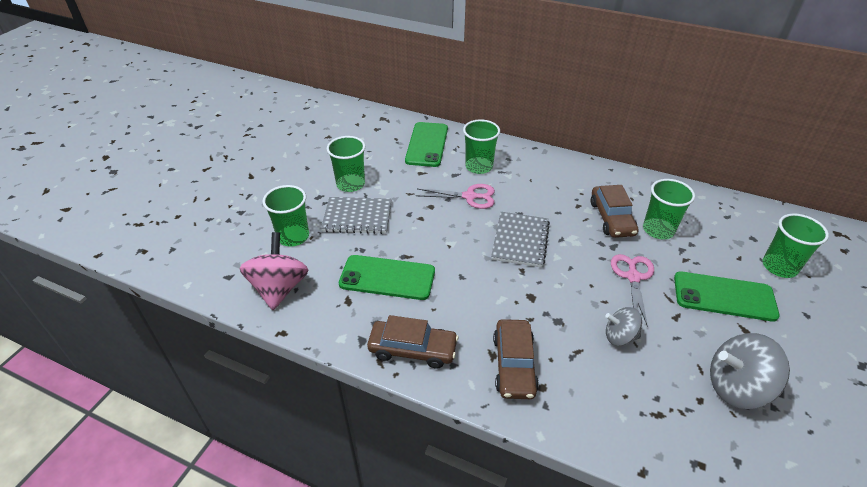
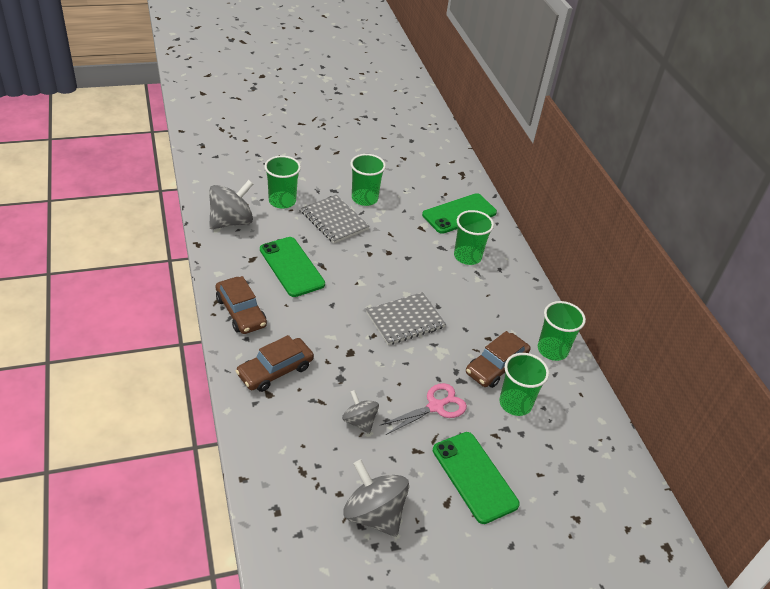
camera: 45 degrees right, 0 degrees up
pink spinning top [240,232,309,310] -> grey spinning top [209,180,253,229]
pink scissors [416,184,495,209] -> none
green cup [763,214,829,278] -> green cup moved to [538,301,586,361]

